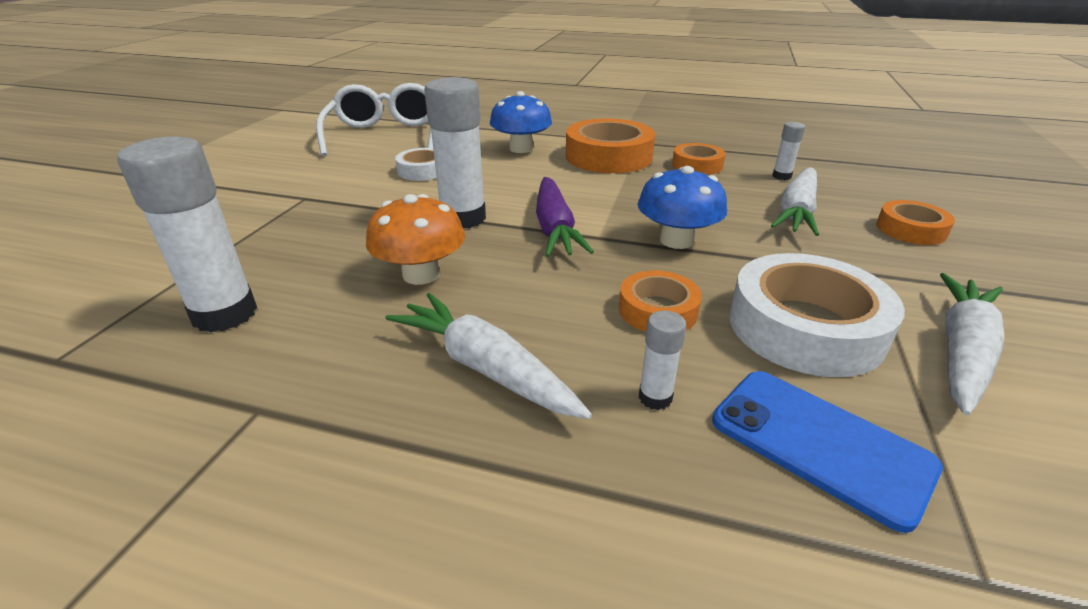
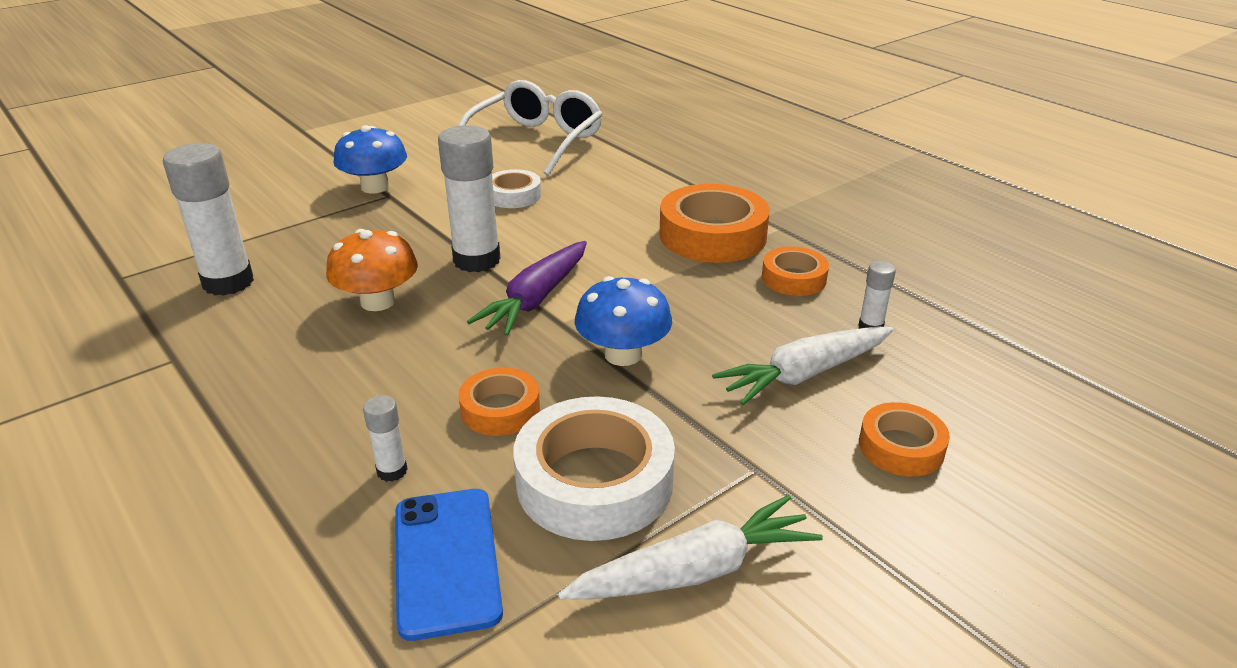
camera: 35 degrees right, 0 degrees up
white carrot [385,293,592,419] -> none
blue mushroom [490,91,552,153] -> blue mushroom moved to [333,125,407,193]

